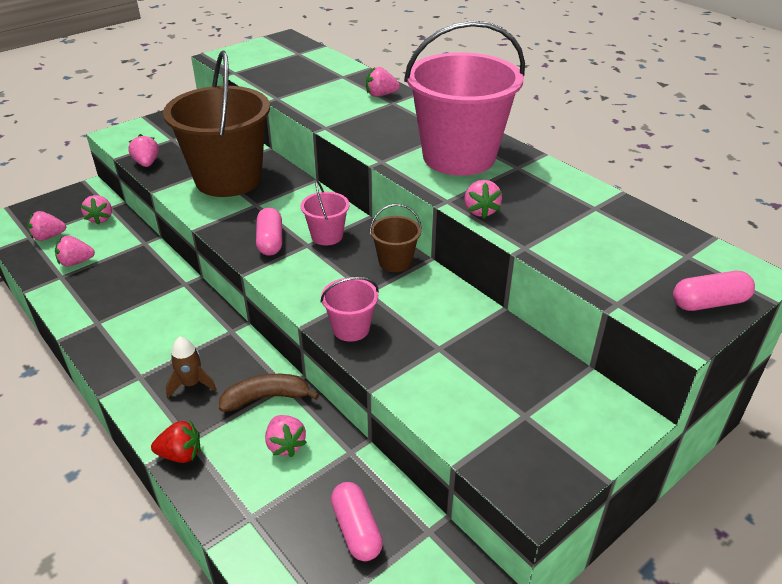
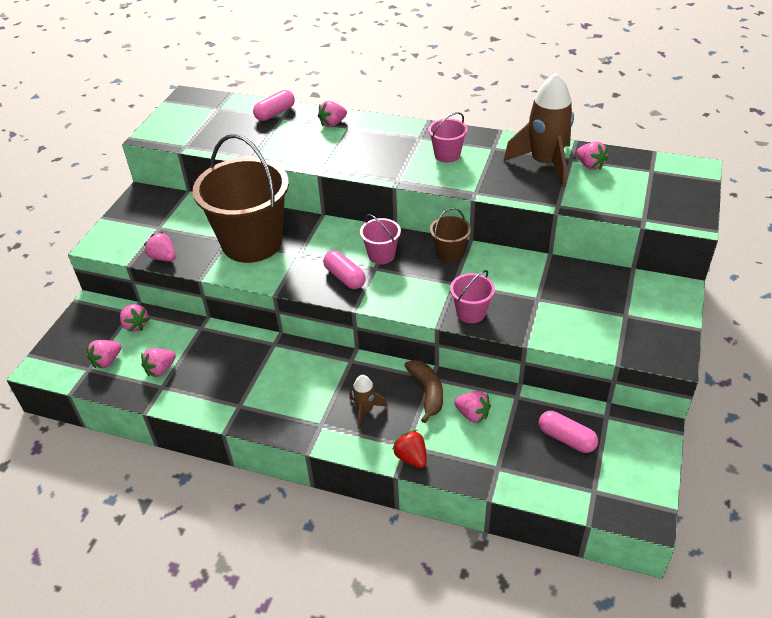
camera: 30 degrees left, 5 degrees up
red strawberry [151,420,200,463] -> red strawberry turned 90 degrees counterclockwise [392,430,427,468]
brown banana [219,374,319,412] -> brown banana turned 120 degrees clockwise [404,360,443,423]
pink bucket [404,21,525,176] -> pink bucket [428,112,468,163], size x0.43
pink strawberry [464,180,502,218] -> pink strawberry moved to [577,141,608,170]
pink capsule [673,271,755,311] -> pink capsule moved to [253,90,295,121]
none -> brown rocket [504,73,574,188]

